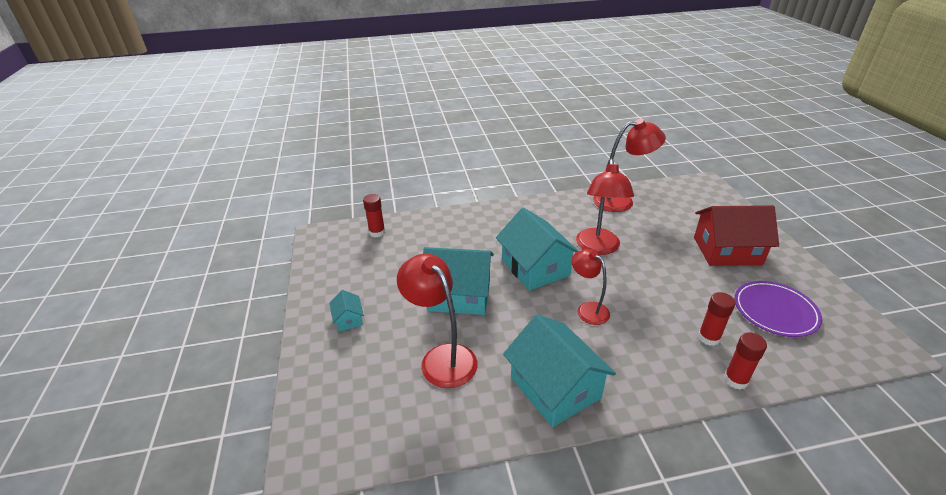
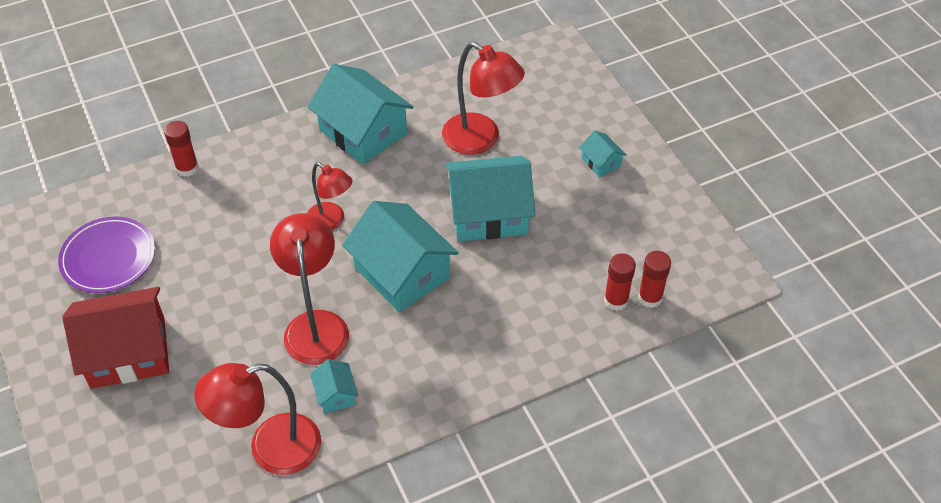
camera: 165 degrees right, 15 degrees up
red glue stick [698,292,736,346] -> red glue stick moved to [604,253,636,311]
none -> turquoise house [310,359,358,413]

